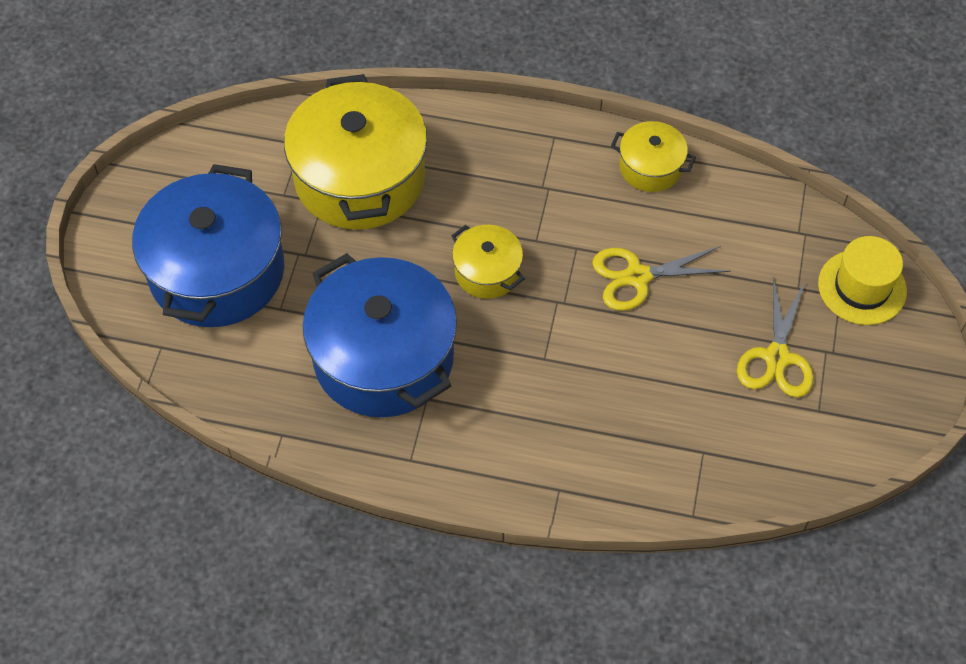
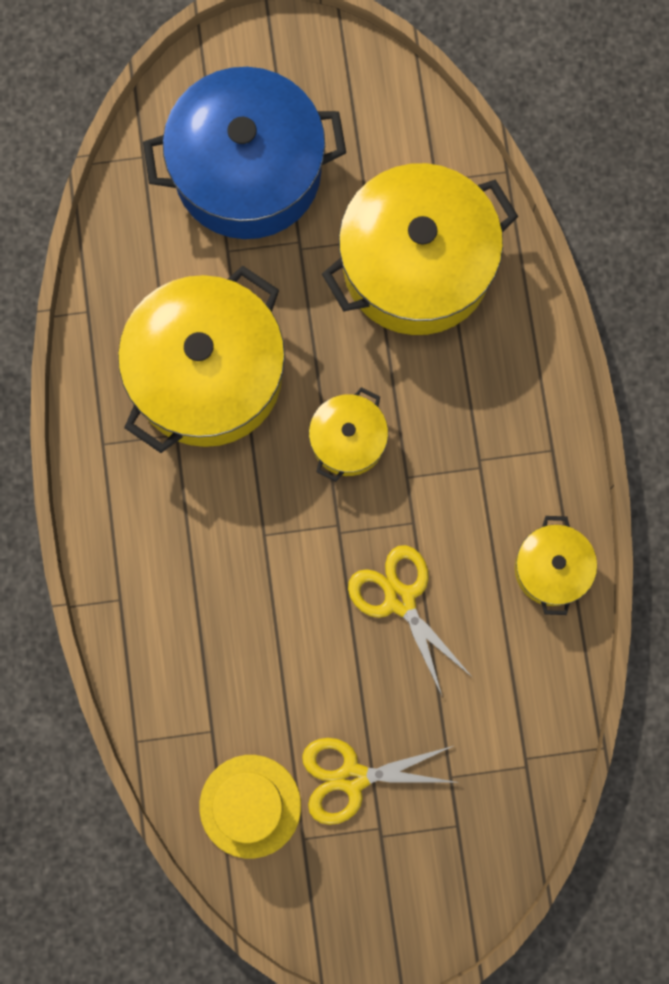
camera: 70 degrees right, 20 degrees up
blue pot [303,253,457,417] -> yellow pot [118,266,285,453]
yellow hat [818,236,907,325] -> yellow hat moved to [199,755,301,858]

